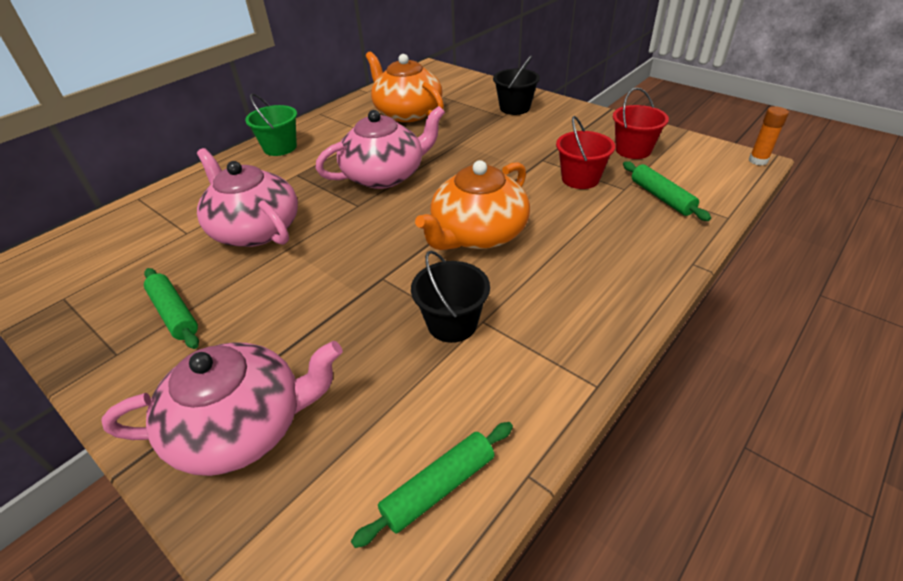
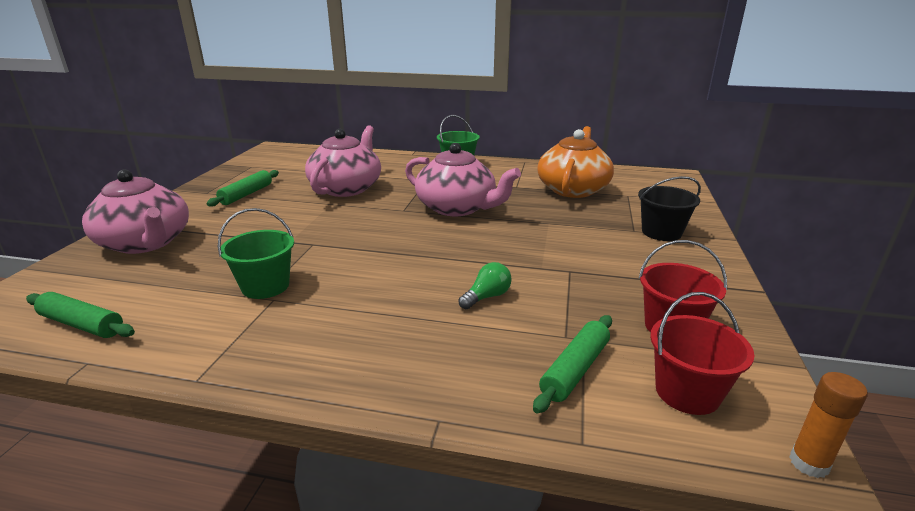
camera: 60 degrees right, 15 degrees down
black bucket [411,250,490,343] -> green bucket [218,208,294,299]
orange teapot [415,160,530,250] -> none
red bucket [556,116,615,189] -> red bucket moved to [650,292,754,415]
none -> green light bulb [458,262,512,309]

